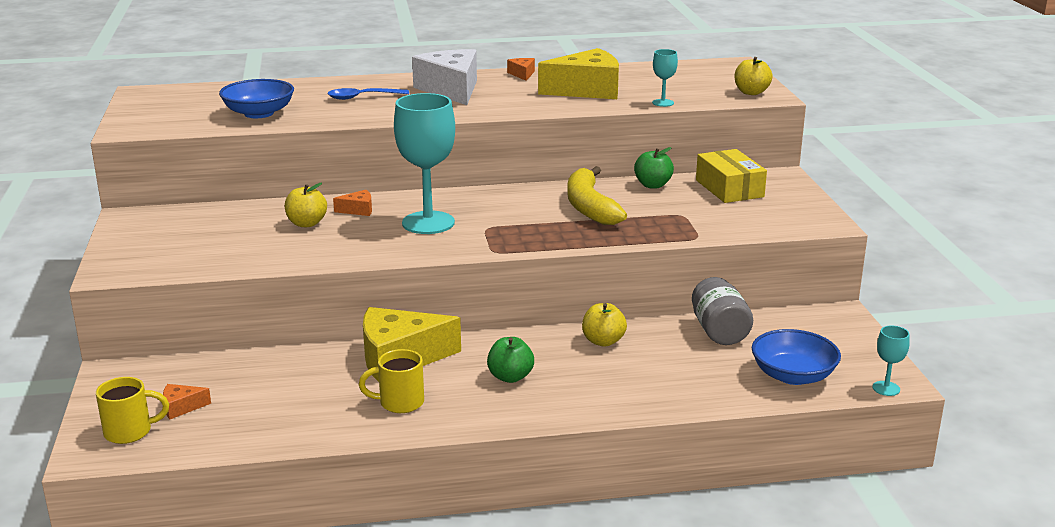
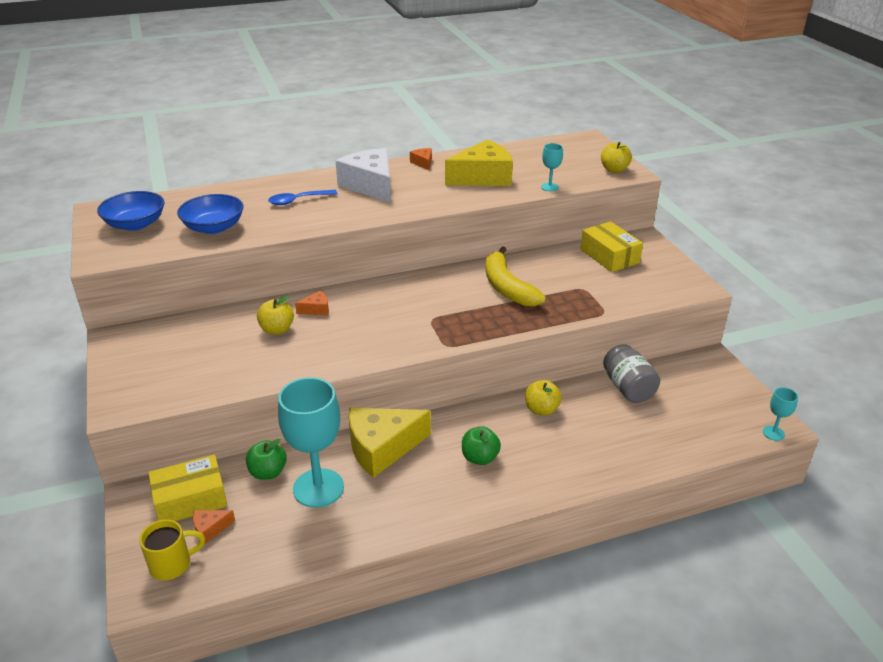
camera: 10 degrees left, 10 degrees up
yellow mug [359,349,424,413] -> none
turquoise goblet [394,93,455,234] -> turquoise goblet moved to [278,377,344,508]
green apple [634,147,674,189] -> green apple moved to [246,439,287,480]
blue bowl [751,329,841,385] -> blue bowl moved to [97,191,164,231]
none -> yellow box [149,455,228,521]

